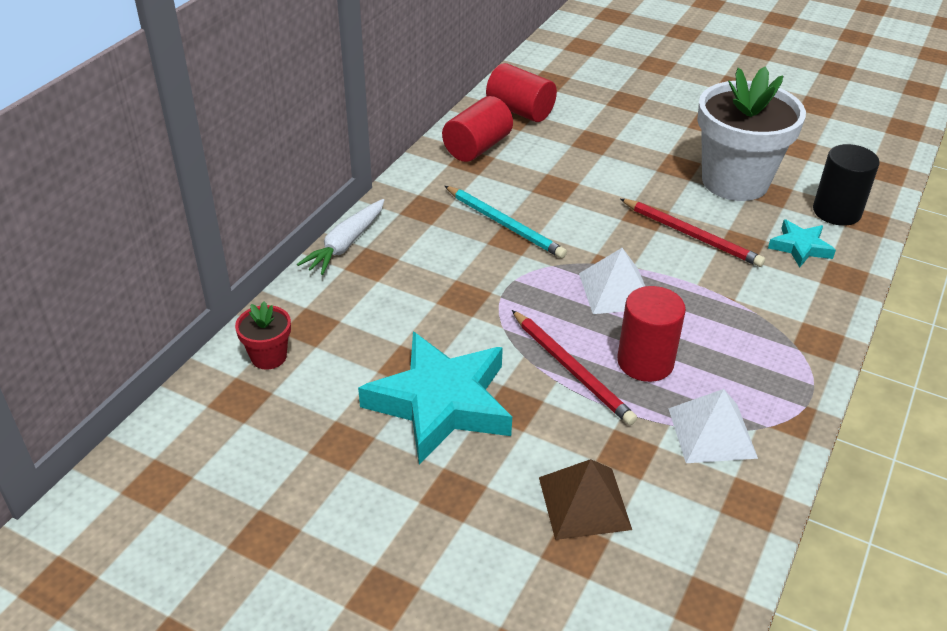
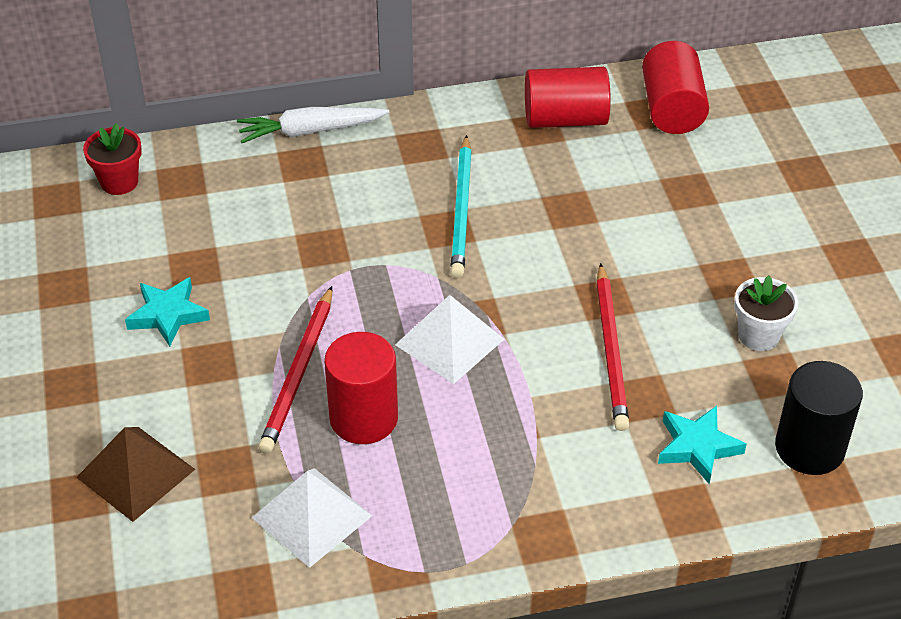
camera: 50 degrees right, 5 degrees up
turquoise star [358,332,512,464] -> turquoise star [125,277,210,347], size x0.49
white flower pot [697,67,806,201] -> white flower pot [734,276,798,351], size x0.43

